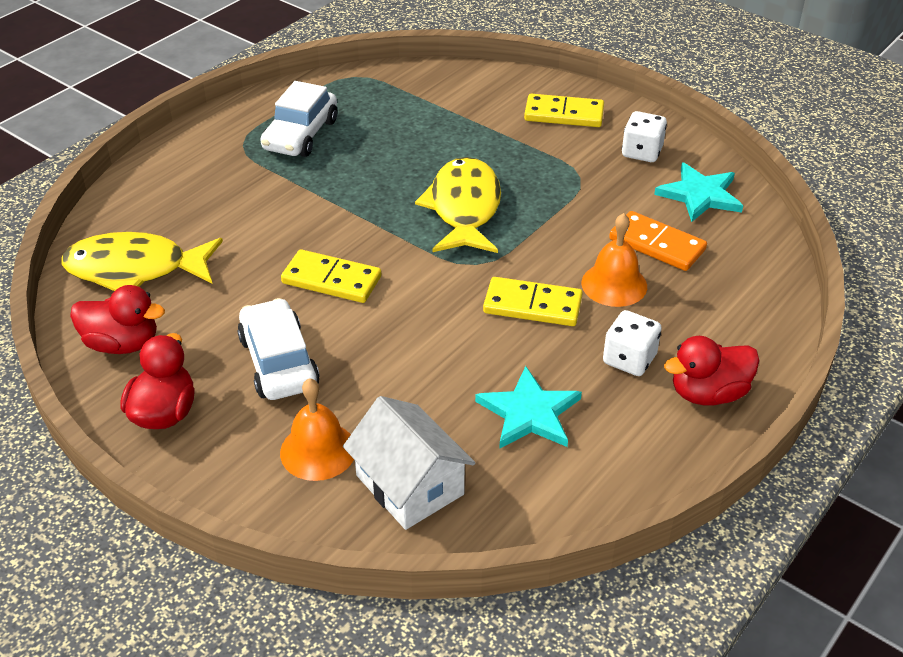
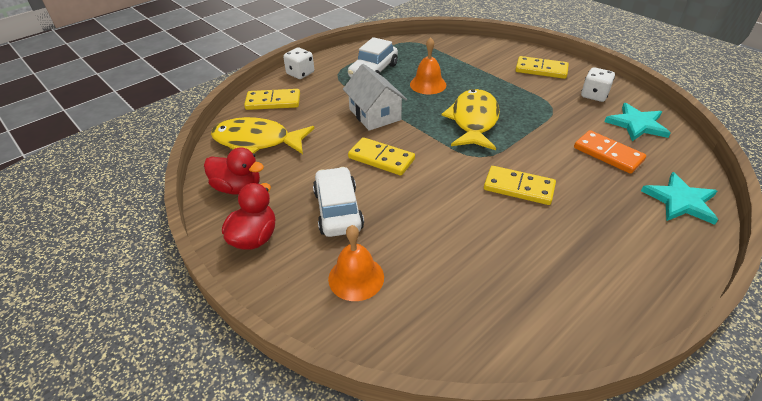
camera: 10 degrees right, 0 degrees up
white house [343,396,476,530] -> white house moved to [343,64,407,131]
turquoise star [475,366,582,449] -> turquoise star moved to [641,172,718,225]
orange bell [582,213,647,307] -> orange bell moved to [410,37,446,94]
white dice [603,310,662,376] -> white dice moved to [283,47,314,79]
red duck [664,336,760,405] -> none
none -> yellow domino [244,89,300,110]

